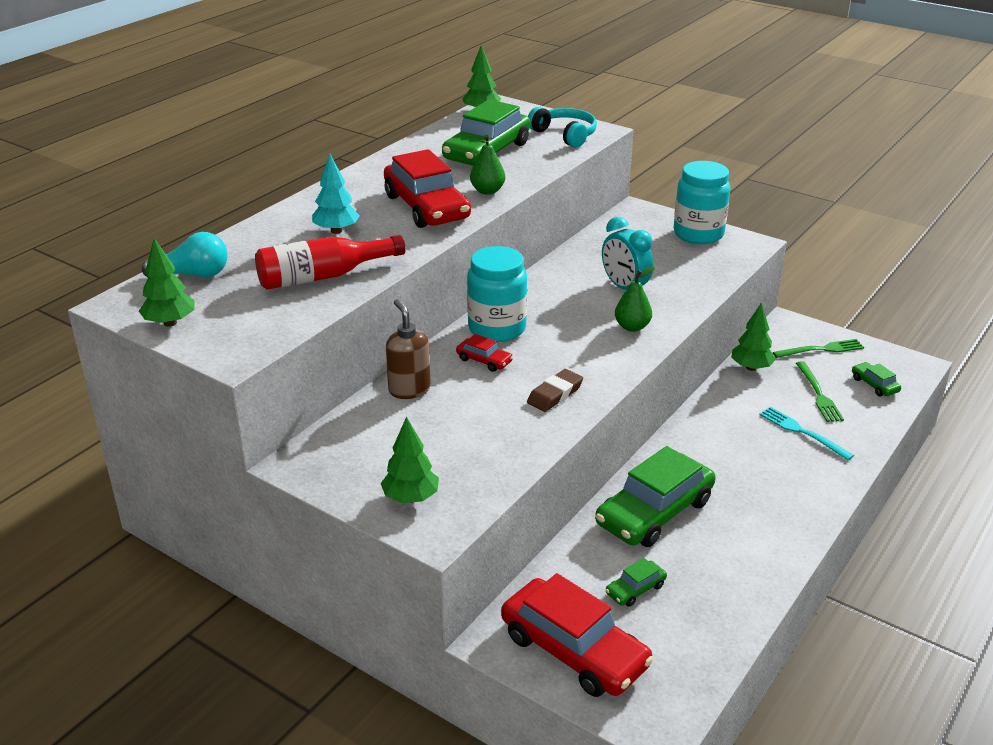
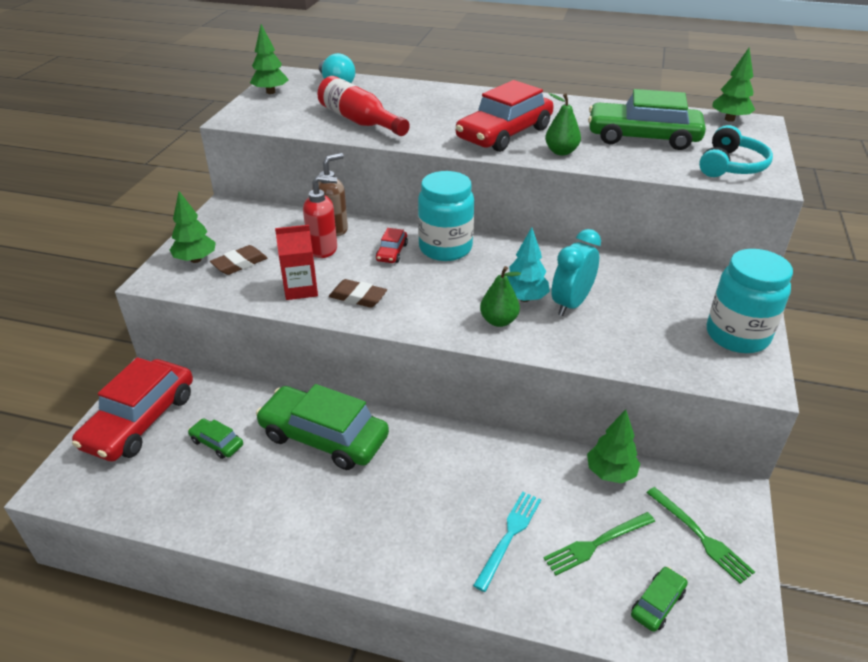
camera: 70 degrees right, 5 degrees up
turquoise tree [312,154,360,234] -> turquoise tree moved to [507,227,550,302]
none -> brown eraser [210,245,267,275]
none -> red carton [275,225,318,300]
none -> red soap dispenser [303,175,337,258]

